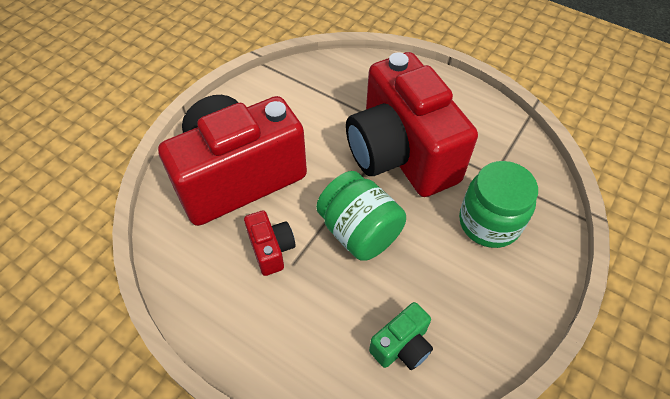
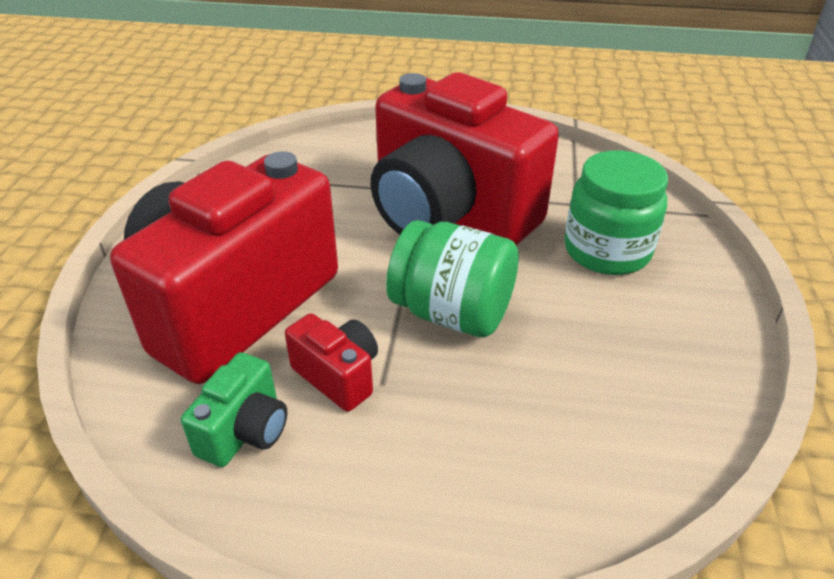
camera: 25 degrees left, 15 degrees down
green camera [369,302,433,370] -> green camera moved to [181,352,287,467]

